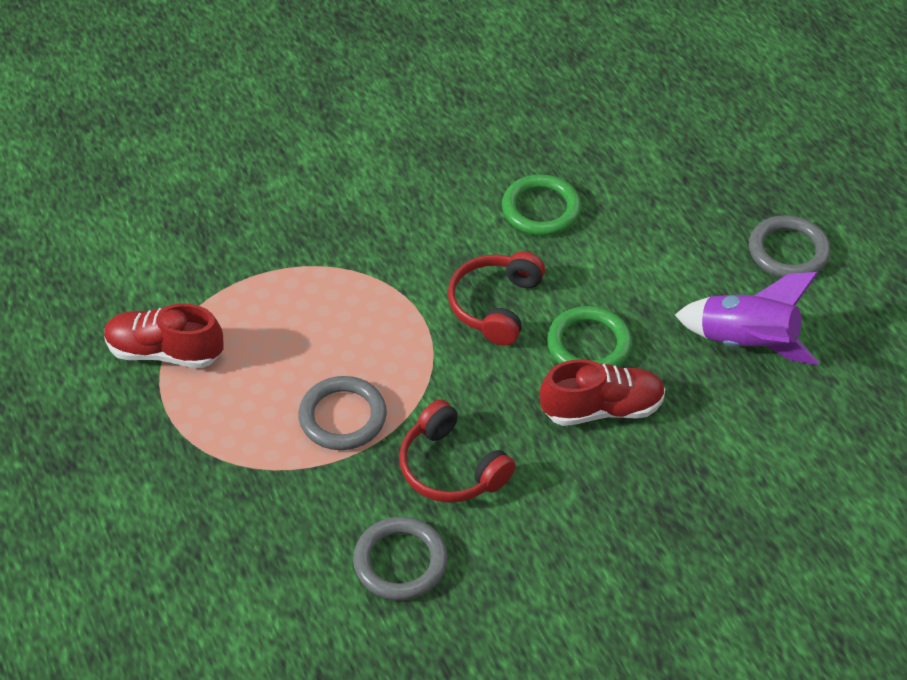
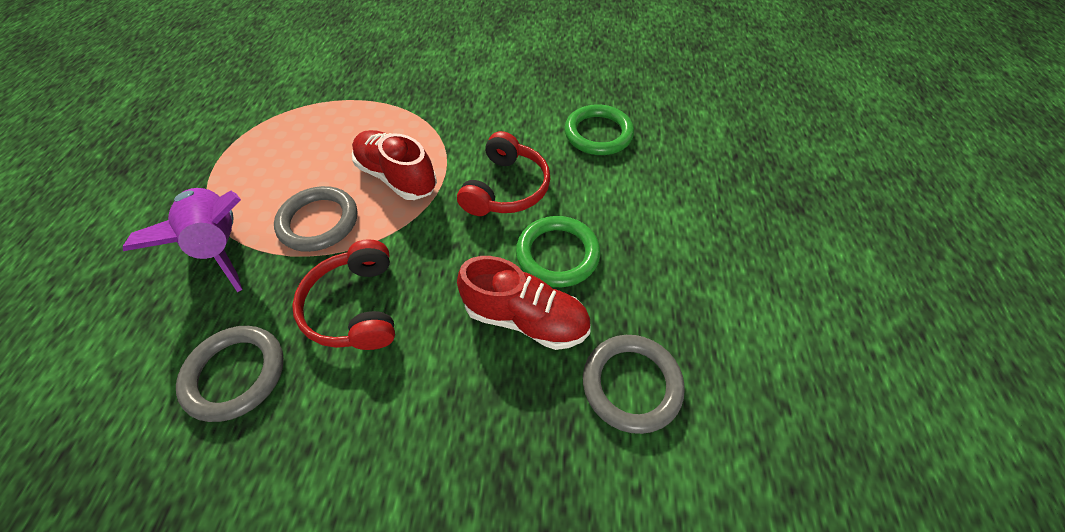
camera: 30 degrees right, 5 degrees up
red shoe [104,303,224,368] -> red shoe moved to [352,130,437,200]
red headphones [448,251,545,346] -> red headphones turned 150 degrees clockwise [457,131,551,216]
purple rocket [675,272,819,365] -> purple rocket moved to [123,188,242,292]
grey ring [749,215,831,278] -> grey ring moved to [583,335,685,434]

